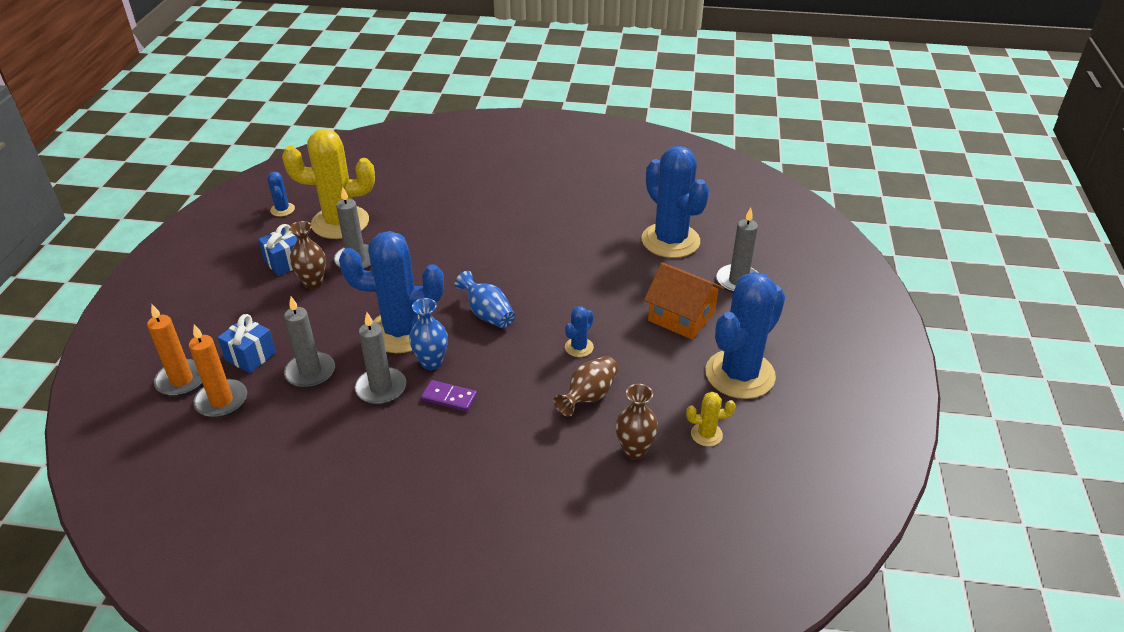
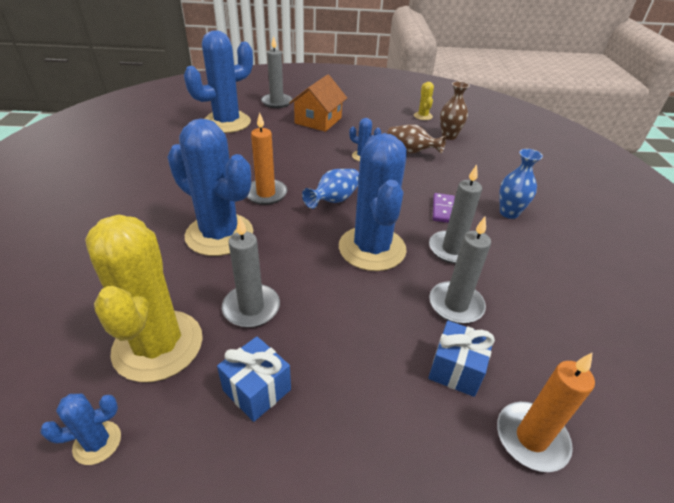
camera: 100 degrees left, 0 degrees up
orange candle [189,324,247,418] -> orange candle moved to [247,112,287,205]
brown vase [289,221,326,289] -> none
blue vase [409,298,448,370] -> blue vase moved to [499,149,543,219]
blue cactus [705,272,786,399] -> blue cactus moved to [167,118,253,256]

